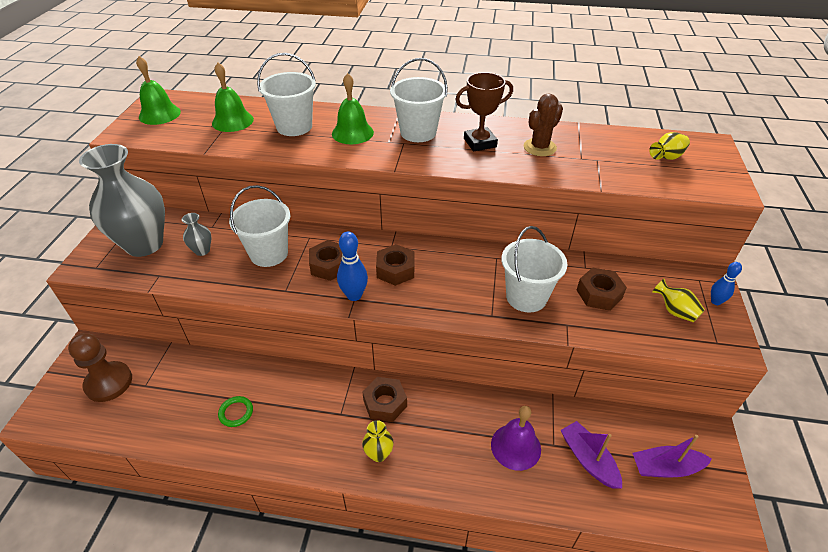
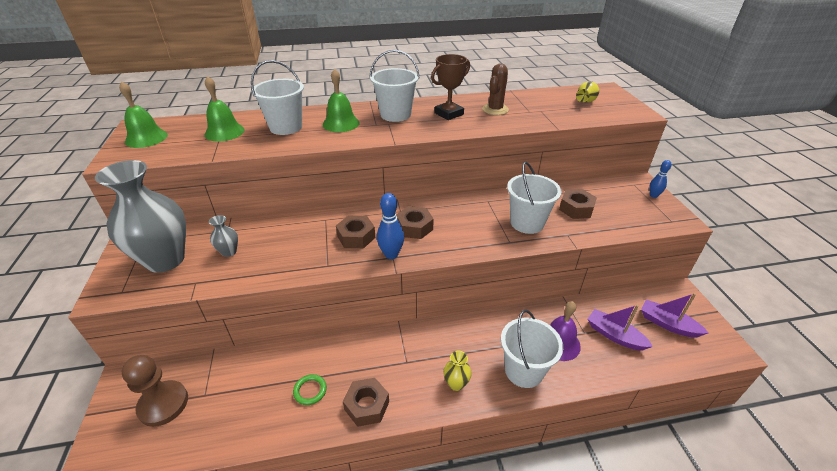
camera: 20 degrees left, 5 degrees down
white bucket [229,185,290,267] -> white bucket moved to [501,310,563,388]
brown nut [362,377,407,422] -> brown nut moved to [343,378,389,427]
purple boat [632,435,712,478] -> purple boat turned 60 degrees clockwise [641,293,708,338]
yellow vase [652,279,705,322] -> none

